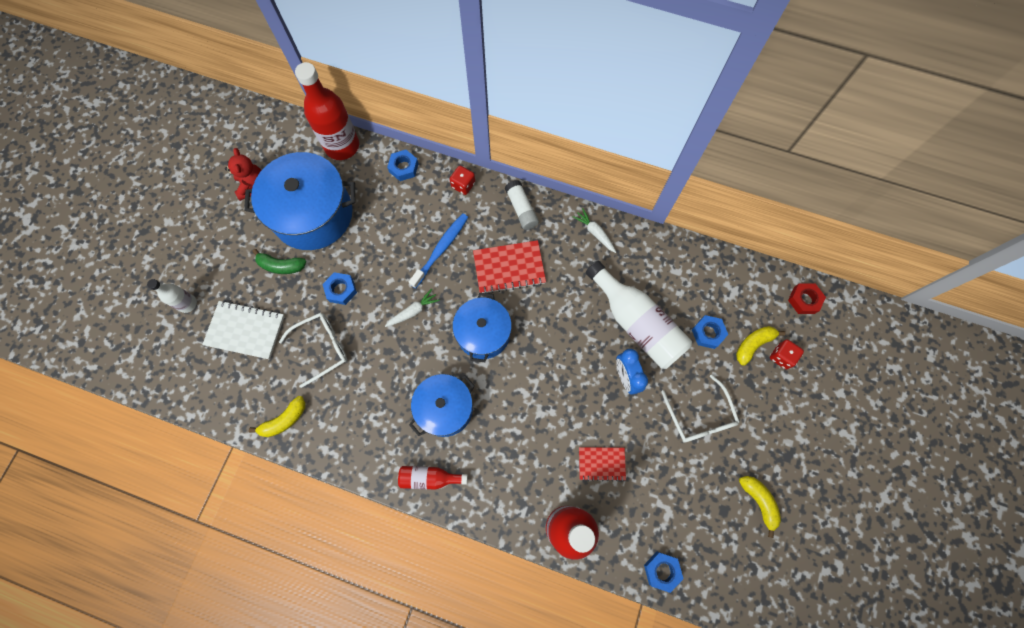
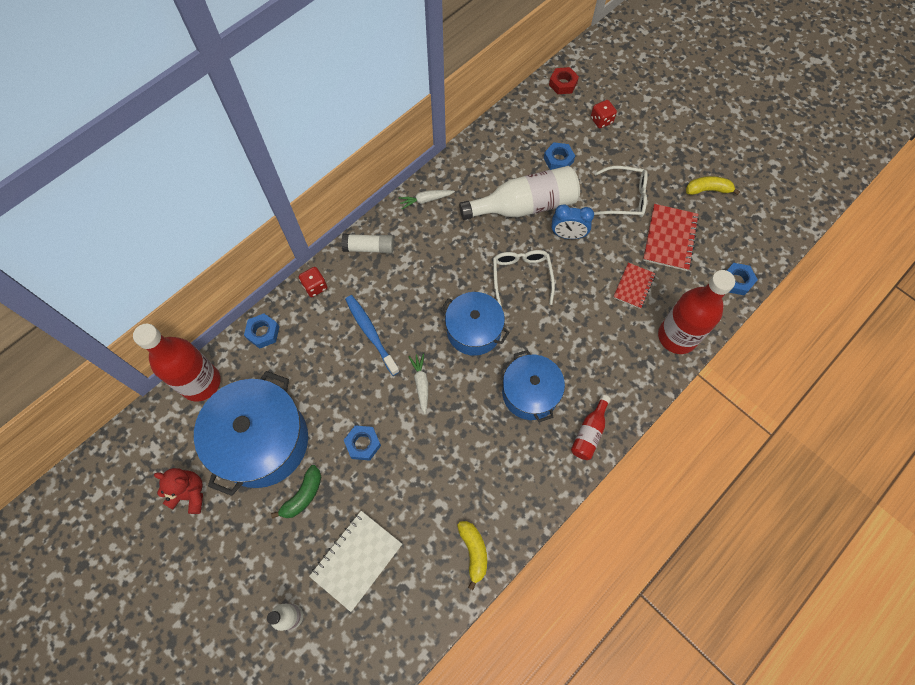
camera: 65 degrees left, 5 degrees down
white glasses [279,313,347,388] -> white glasses moved to [493,250,555,307]
red notebook [473,240,546,293] -> red notebook moved to [643,204,699,271]
yellow banana [736,326,786,366] -> none

